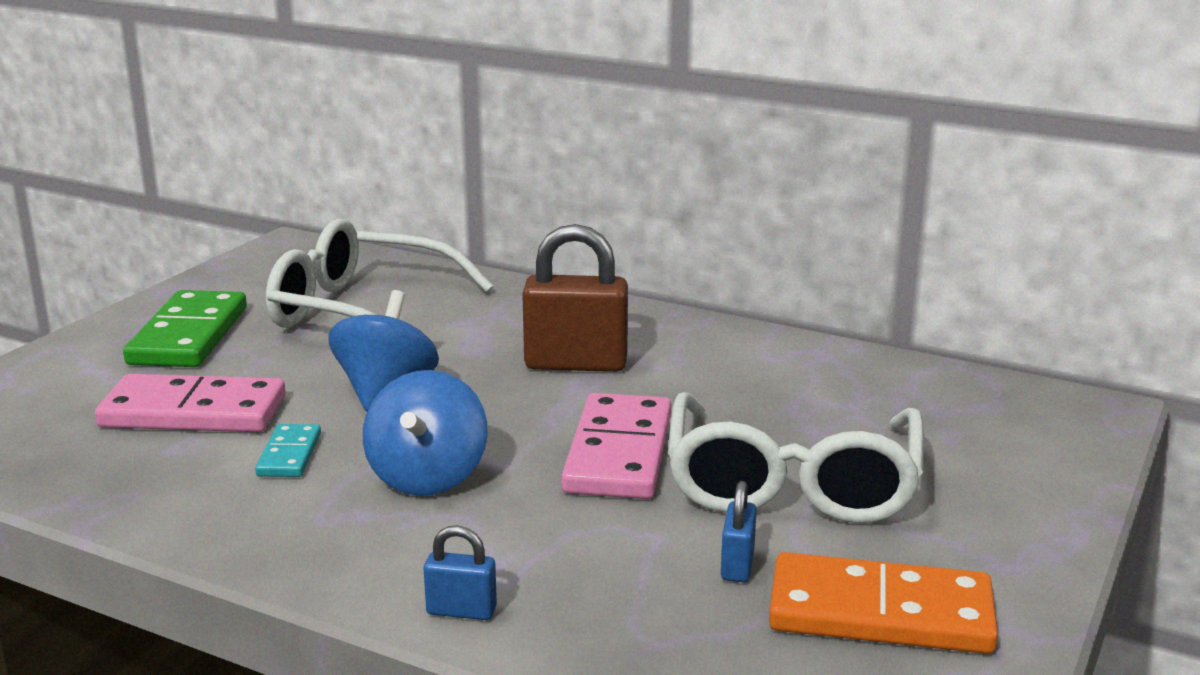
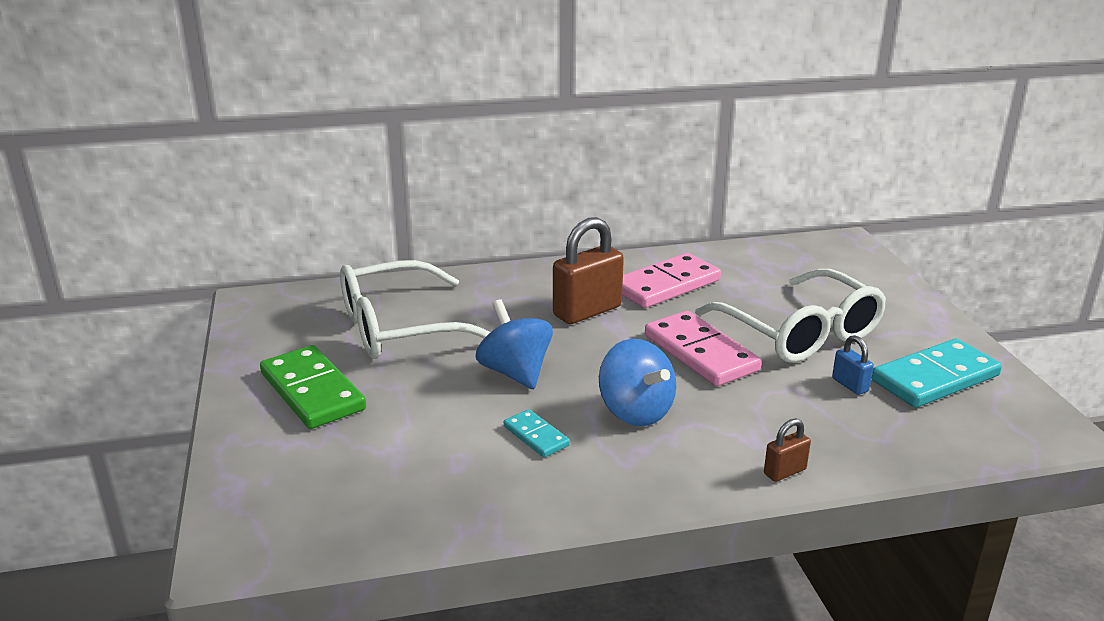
camera: 40 degrees left, 5 degrees up
pink domino [95,374,286,432] -> pink domino moved to [622,253,721,308]
blue padlock [424,525,497,620] -> brown padlock [764,418,811,482]
orange domino [769,552,998,654] -> turquoise domino [871,339,1002,408]

